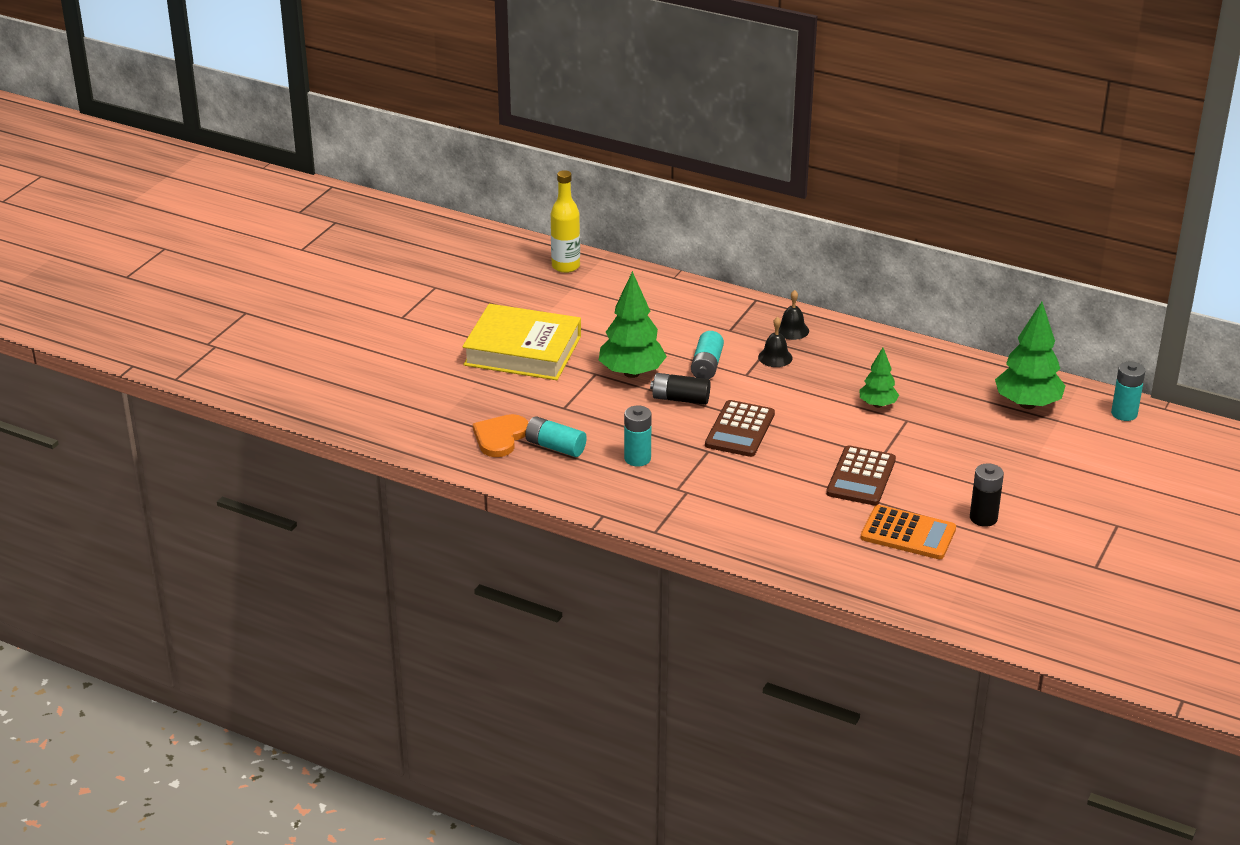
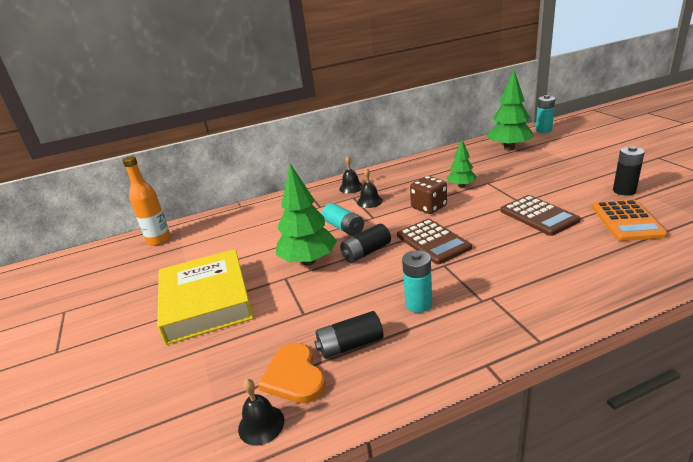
camera: 45 degrees left, 5 degrees down
yellow book [462,304,581,380] -> yellow book turned 75 degrees counterclockwise [157,249,253,345]
turquoise battery [525,416,587,457] -> black battery [314,311,384,359]
yellow bottle [551,170,580,273] -> orange bottle [122,156,171,246]
orange calculator [861,505,956,559] -> orange calculator turned 120 degrees clockwise [592,199,668,241]
none -> black bell [238,379,284,446]
none -> brown dice [410,176,447,214]

